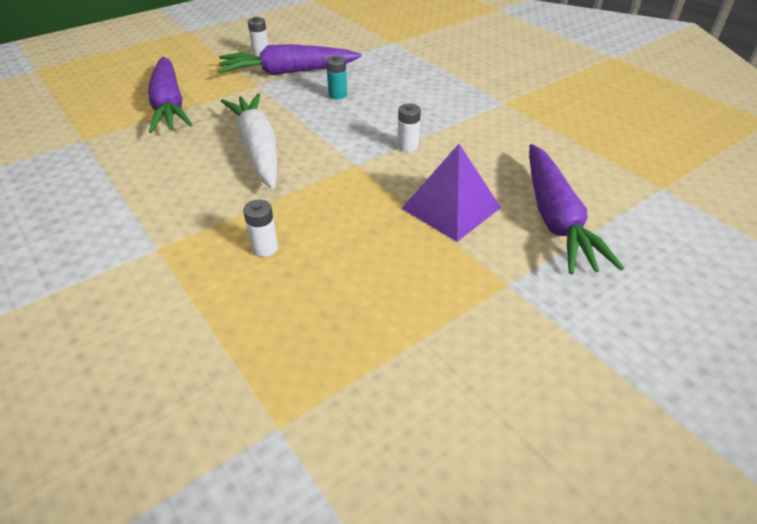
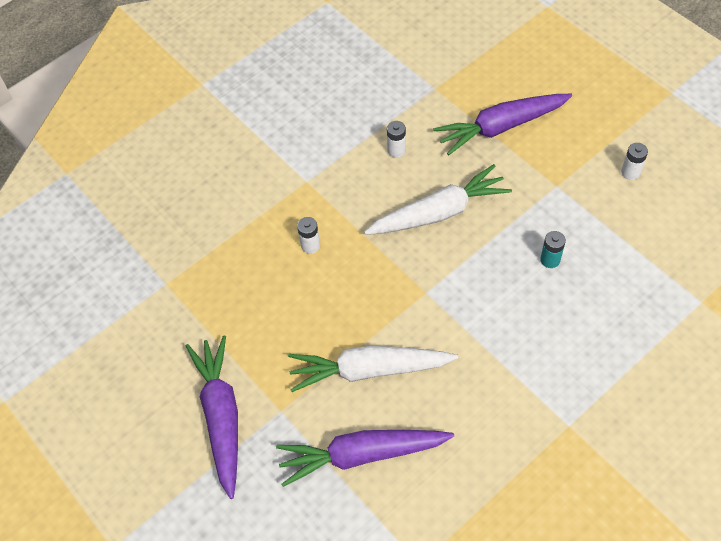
camera: 90 degrees right, 15 degrees up
purple carrot [218,44,362,75] -> purple carrot moved to [186,335,238,499]
white battery [397,103,421,152] -> white battery moved to [387,121,406,158]
purple pyramid [401,144,501,242] -> white carrot [288,346,458,392]

